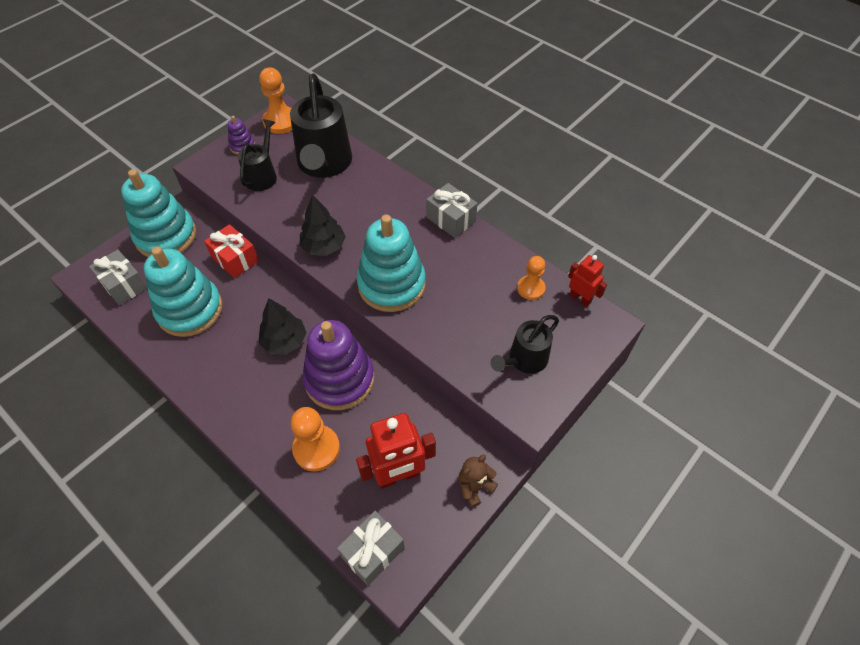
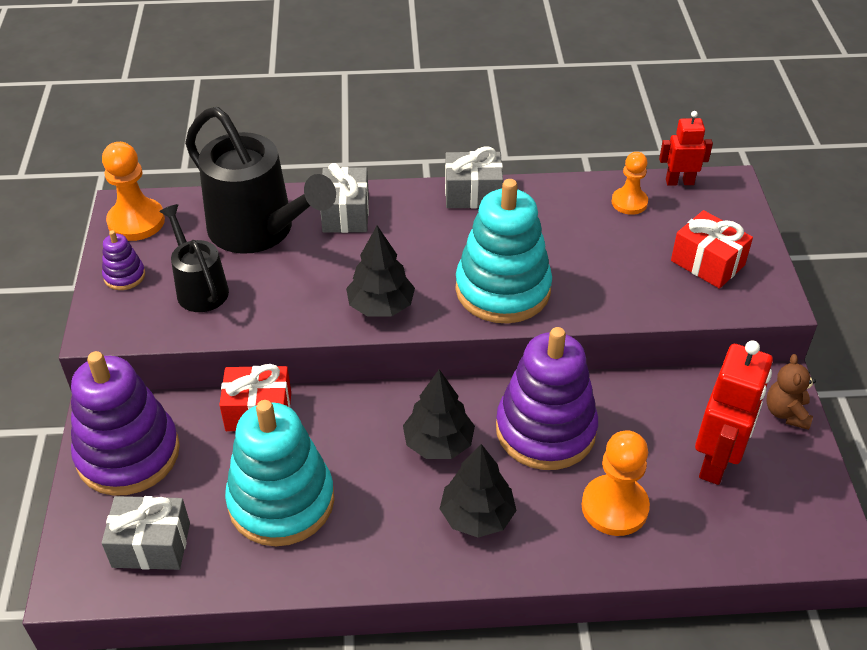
camera: 45 degrees left, 10 degrees down
turquoise stacking toy [121,169,196,257] -> purple stacking toy [71,351,180,496]
grey gift [337,511,405,586] -> grey gift moved to [320,163,369,233]
black watering can [491,315,559,374] -> red gift [671,210,753,289]
none -> black tree [440,444,517,538]

